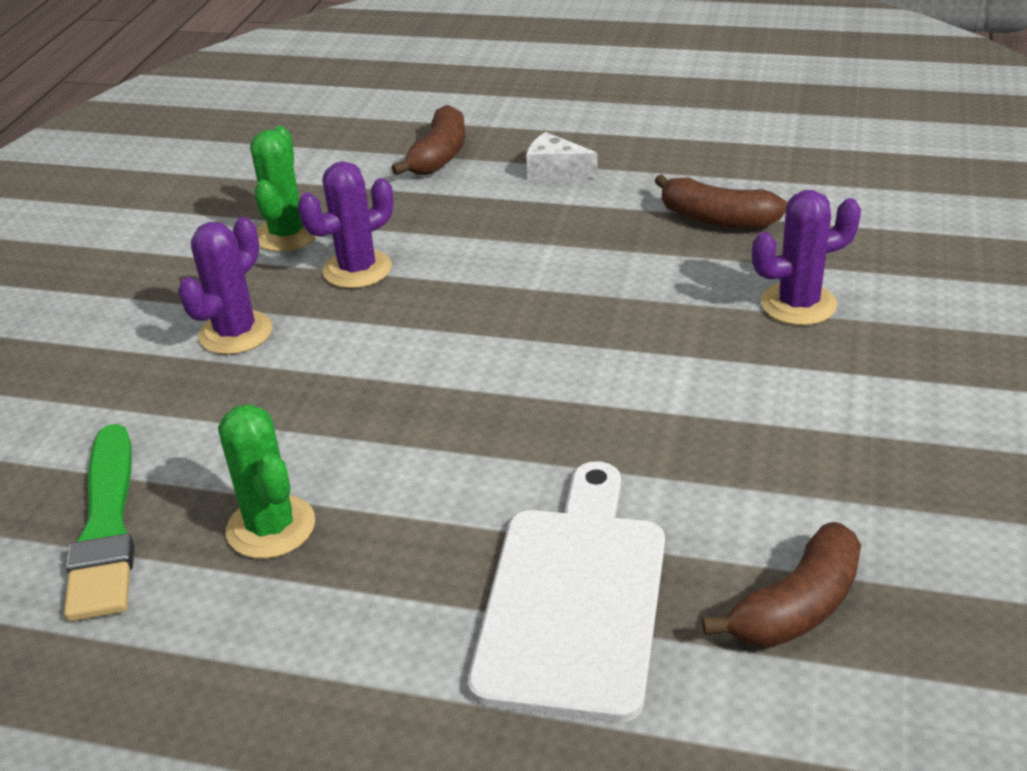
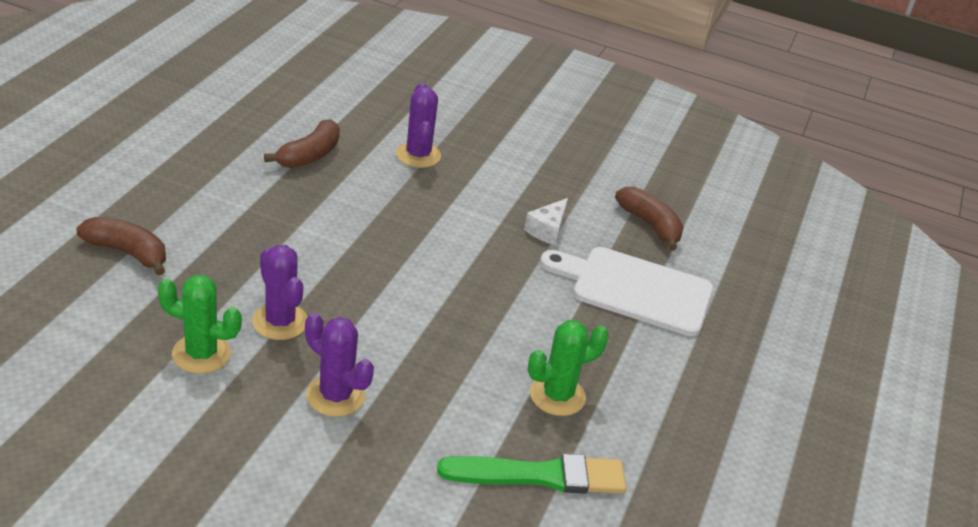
camera: 90 degrees left, 0 degrees up
white cheese [526,132,598,180] -> white cheese moved to [524,198,568,245]

